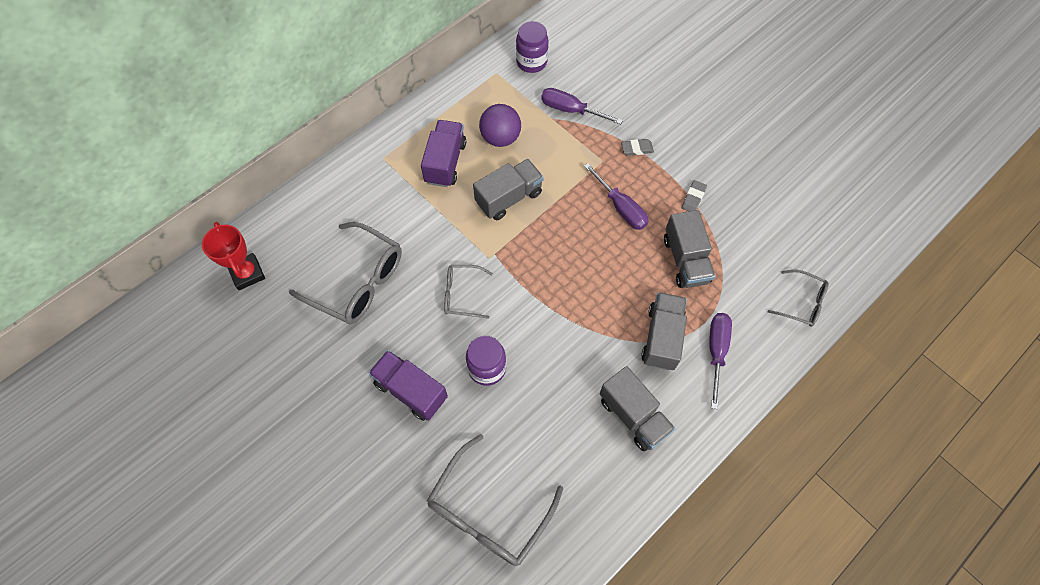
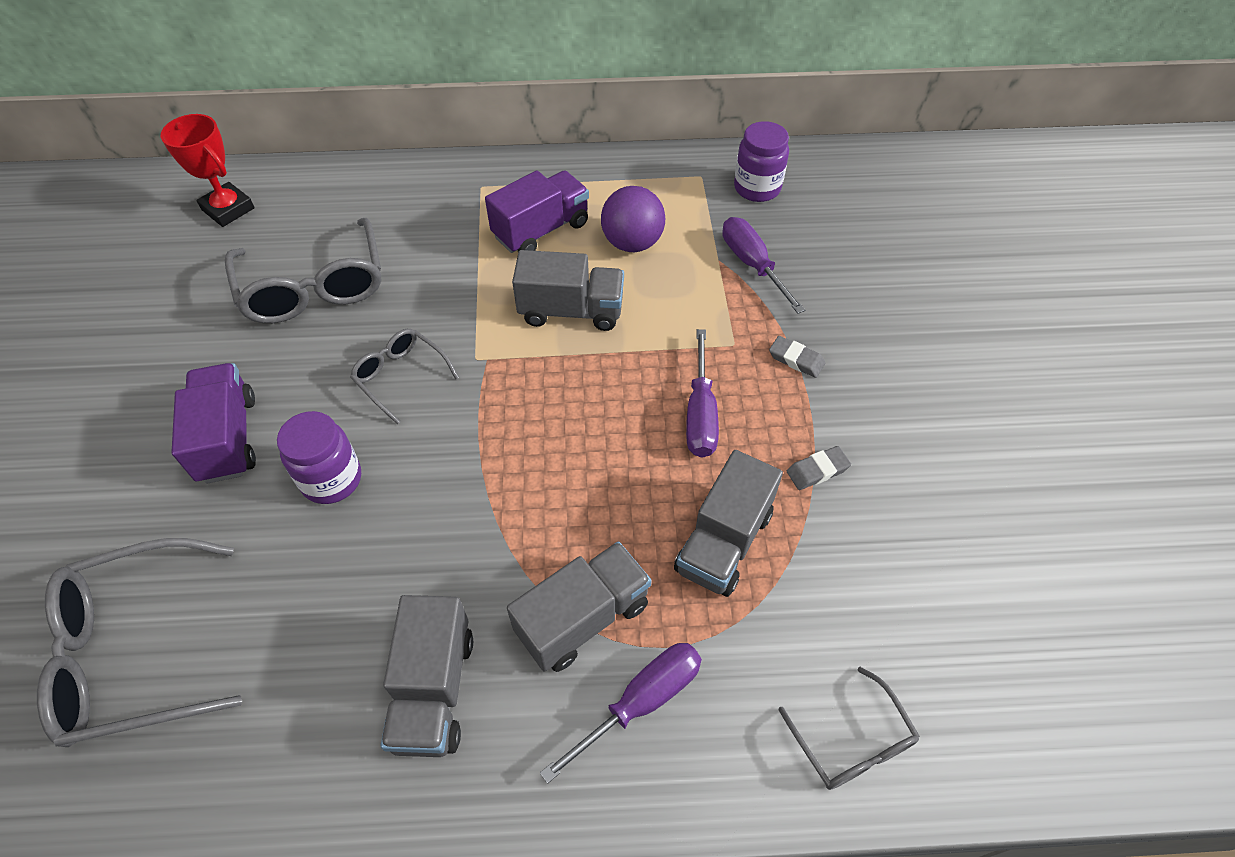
camera: 40 degrees right, 10 degrees down
red trophy [202,222,265,290] -> red trophy turned 60 degrees counterclockwise [161,114,255,227]

